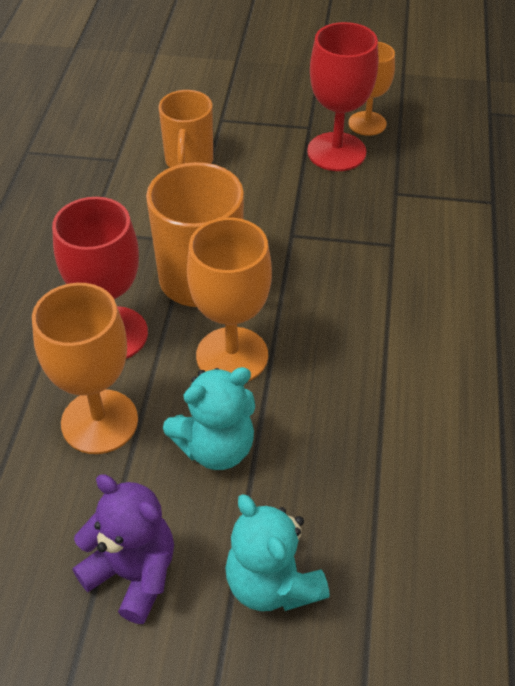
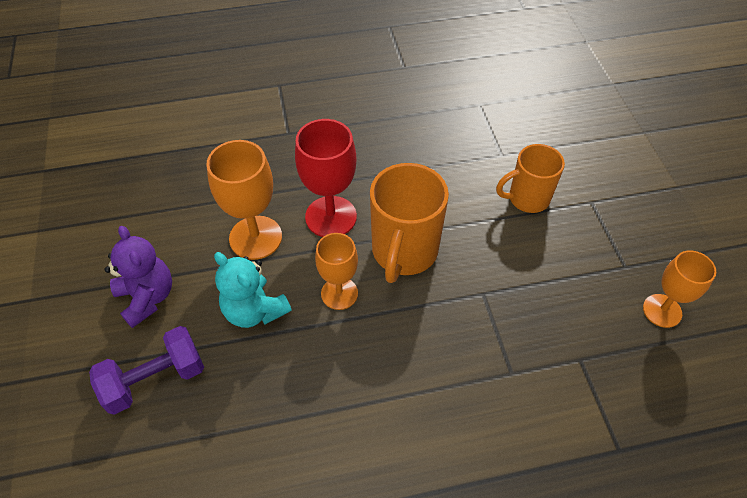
camera: 70 degrees right, 5 degrees up
purple teddy bear [73,474,174,624] -> purple teddy bear turned 45 degrees counterclockwise [104,226,172,328]
orange goblet [187,218,272,381] -> orange goblet [315,233,358,310], size x0.66
turquoise teddy bear [225,494,330,611] -> purple dumbbell [89,326,204,415]
red goblet [307,22,378,171] -> none

